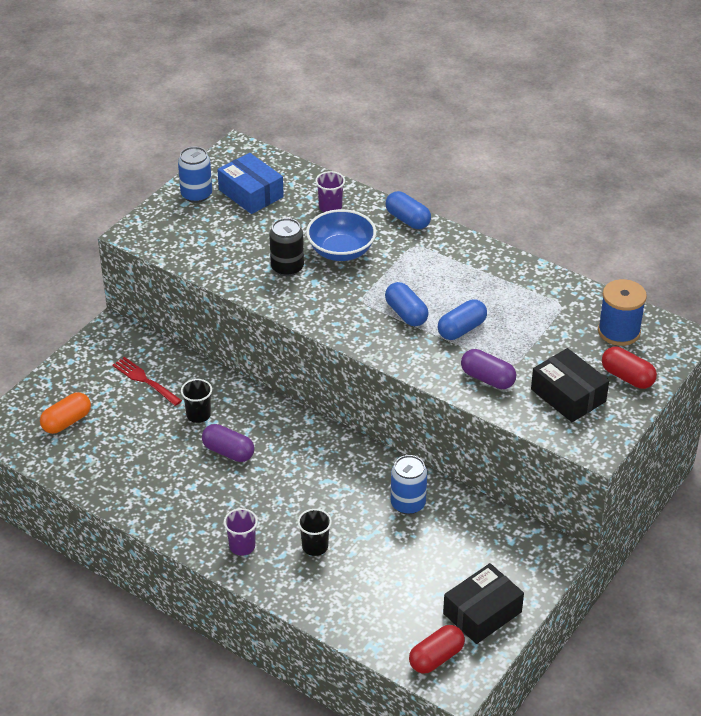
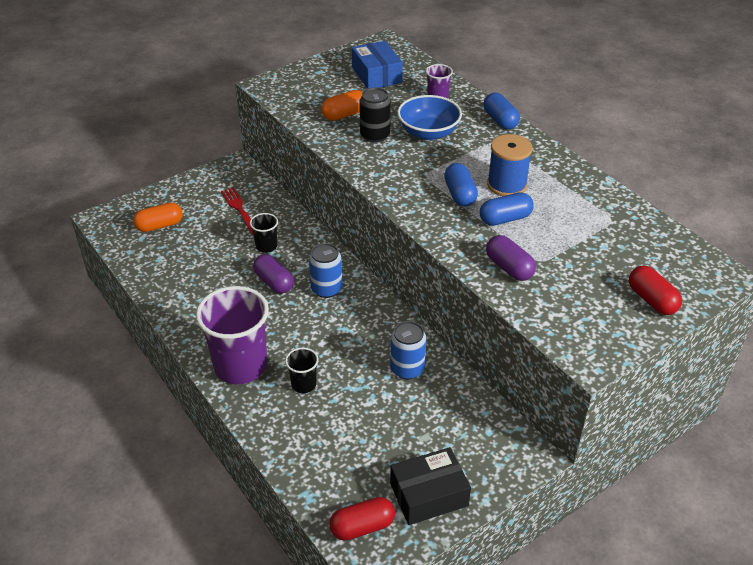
camera: 20 degrees right, 0 degrees up
blue can [178,147,212,203] -> blue can moved to [309,243,342,298]
purple cup [224,508,258,556] -> purple cup [196,286,269,384], size x2.15
black box [531,348,609,422] -> none
blue spool [598,279,647,346] -> blue spool moved to [487,134,532,196]
none -> orange capsule [321,90,362,121]

